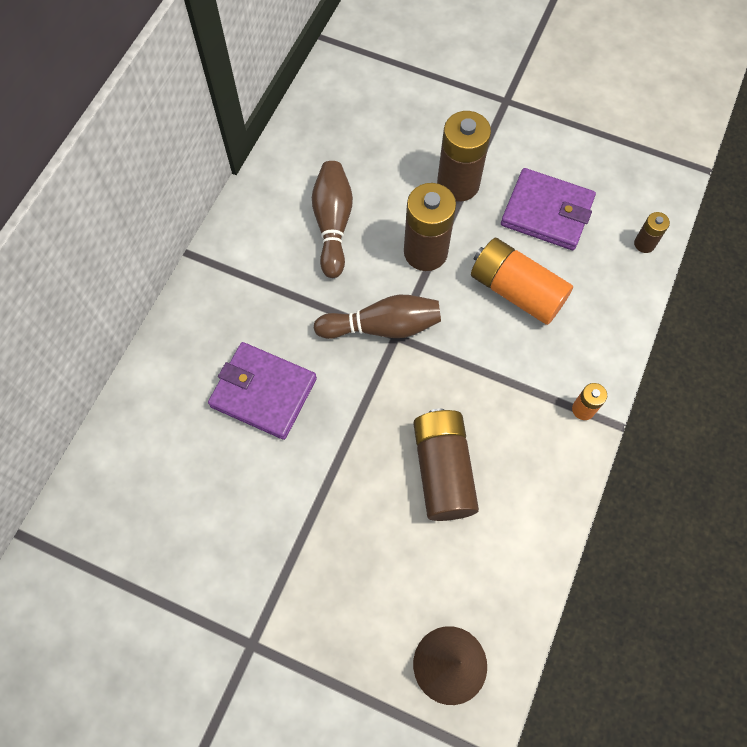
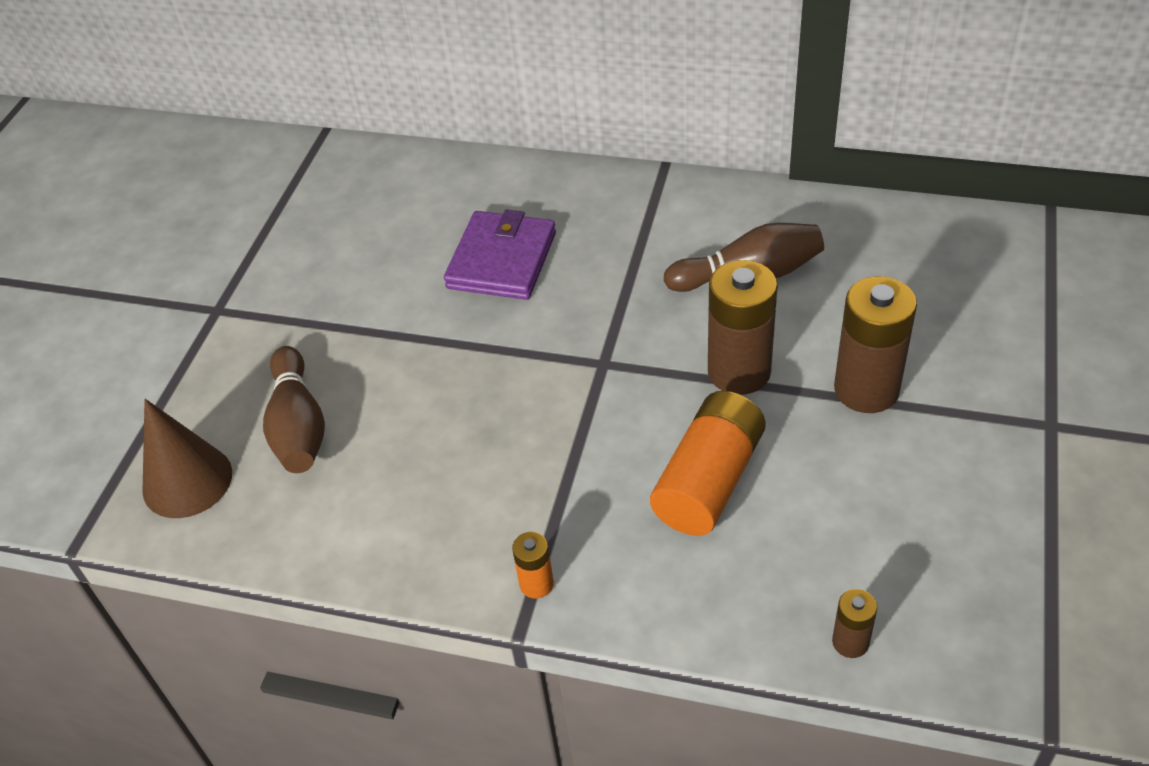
camera: 85 degrees right, 20 degrees down
brown bowling pin [314,295,441,339] -> brown bowling pin moved to [263,346,325,473]
brown battery [413,409,479,521] -> none
purple wallet [501,168,596,250] -> none

